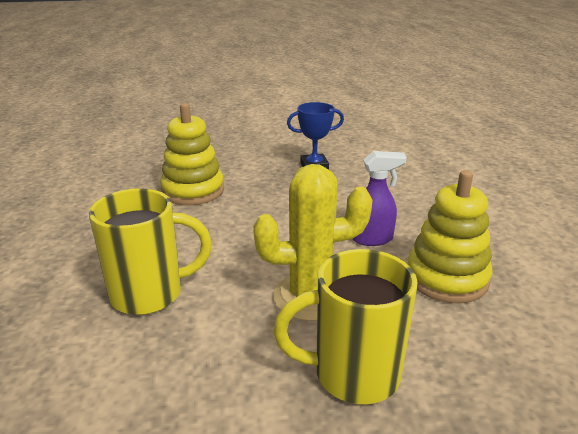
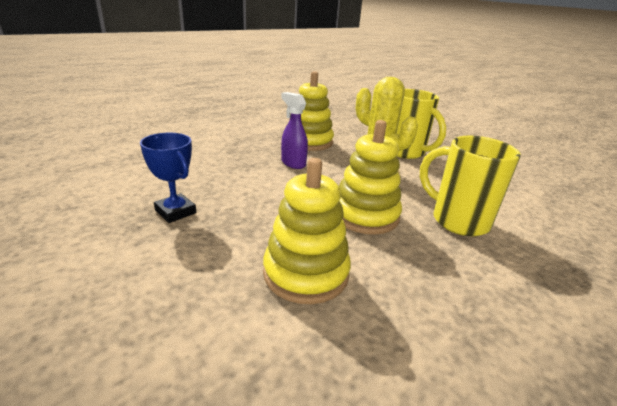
camera: 125 degrees left, 0 degrees up
none -> yellow stacking toy [339,120,402,235]

